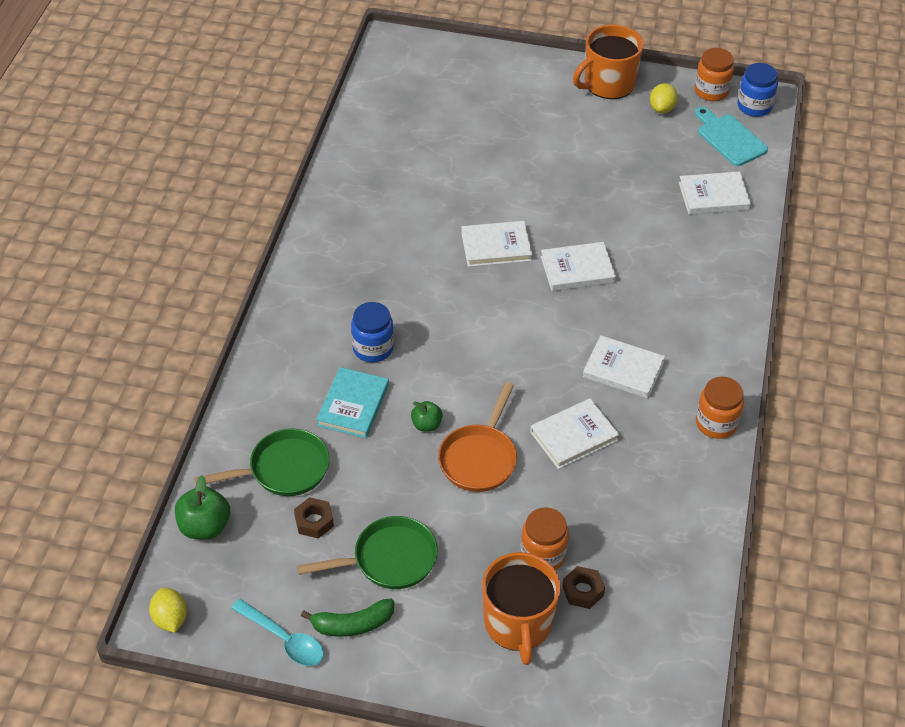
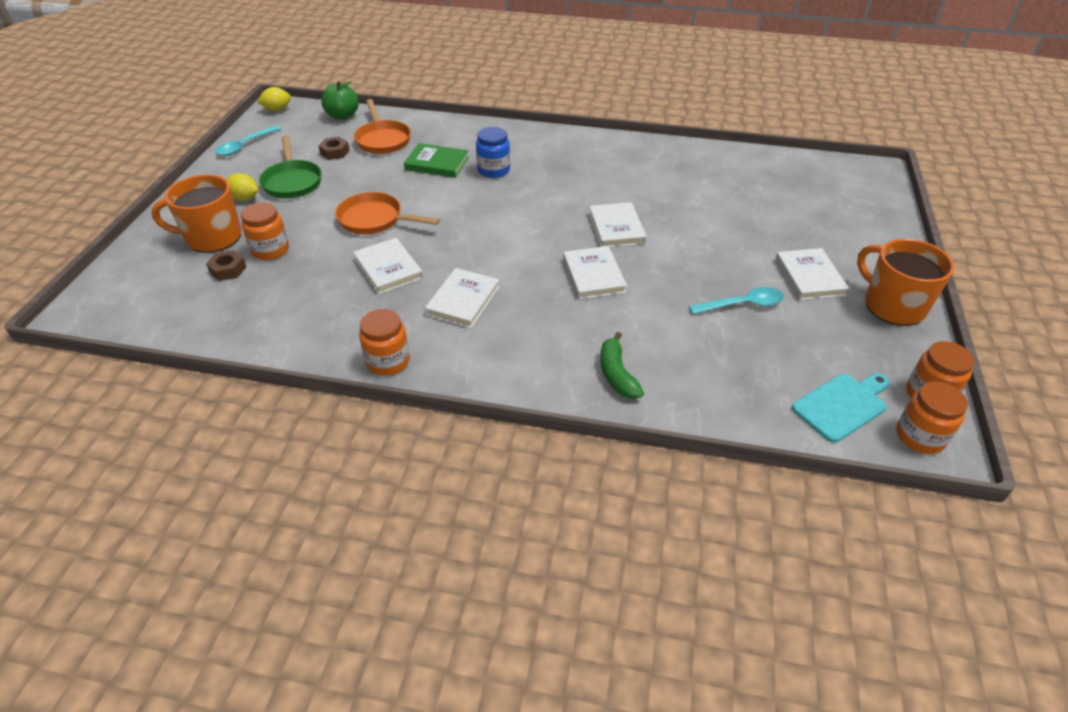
camera: 90 degrees right, 5 degrees down
green pan [194,428,330,496] -> orange pan [354,99,411,154]
green banana [301,599,394,637] -> green banana moved to [601,332,644,399]
turquoise book [316,367,389,438] -> green book [404,143,469,178]
green apple [411,401,443,432] -> none
yellow lemon [650,83,678,113] -> yellow lemon moved to [226,173,259,201]
white book [679,171,751,215] -> white book moved to [775,248,849,300]
blue jar [737,63,778,117] -> orange jar [896,381,968,454]
none -> turquoise spoon [689,287,784,314]

